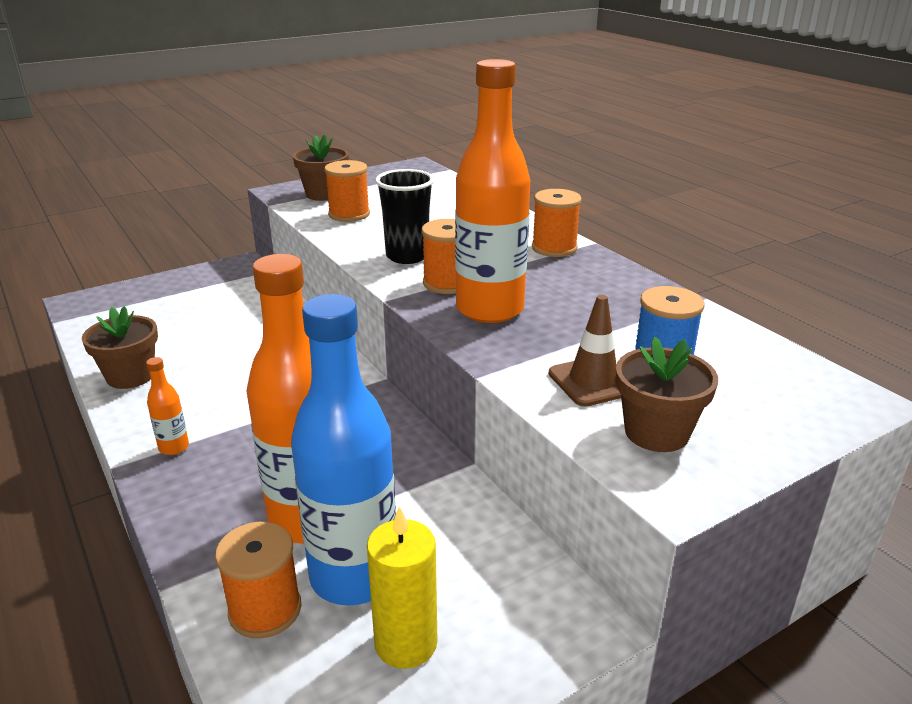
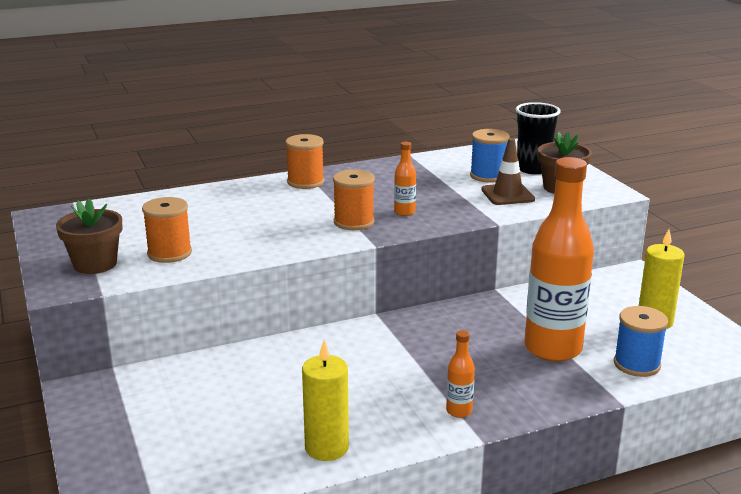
camera: 80 degrees left, 5 degrees down
brown flower pot [82,306,158,389] -> yellow candle [302,340,349,461]
orange spool [215,522,301,638] -> blue spool [614,306,668,377]
blue bottle [291,294,396,605] -> none
black cup [375,169,434,264] -> black cup moved to [516,102,561,174]
orange bottle [455,59,530,323] -> orange bottle [394,142,416,216], size x0.41

